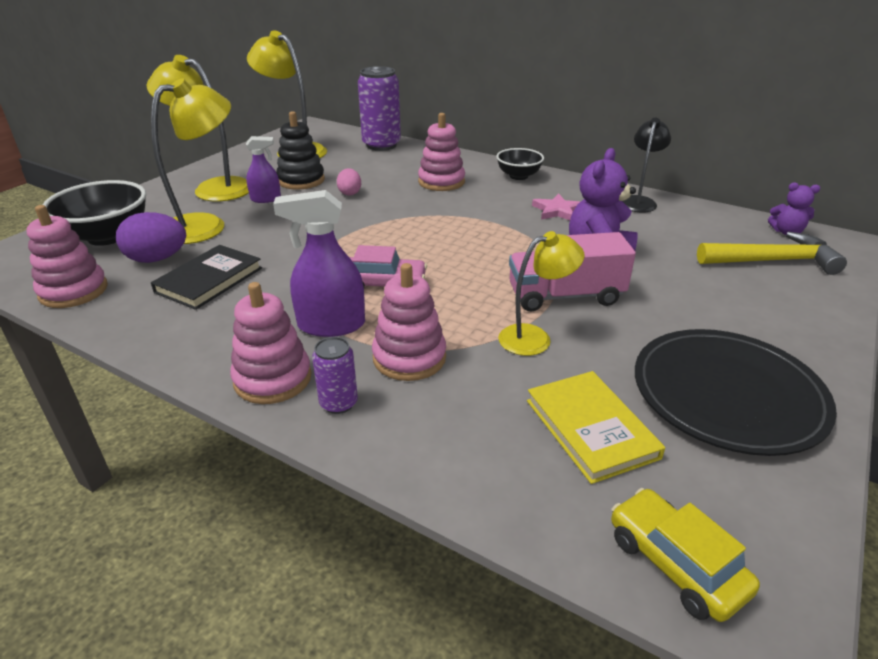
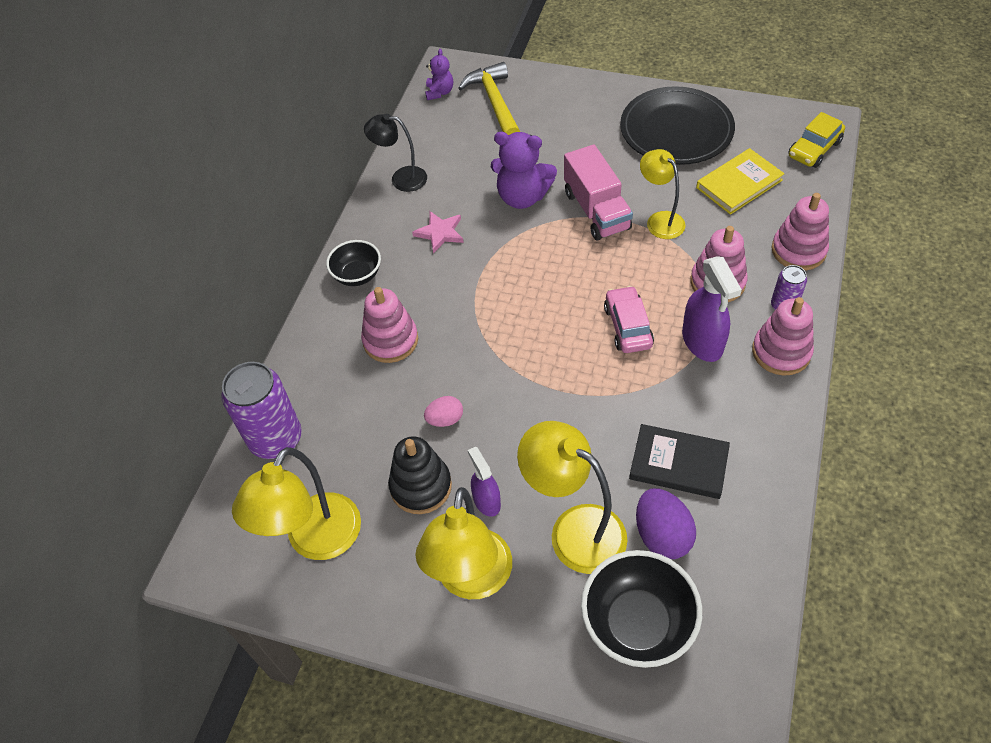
camera: 100 degrees left, 20 degrees up
pink stacking toy [26,205,108,308] -> pink stacking toy moved to [771,193,829,271]

